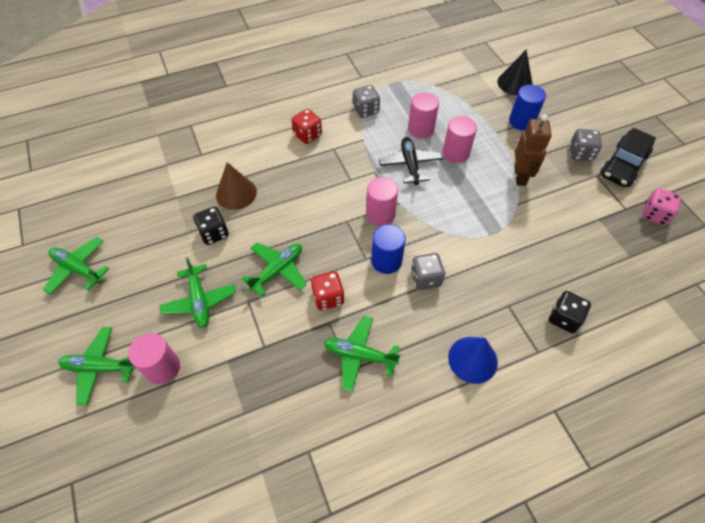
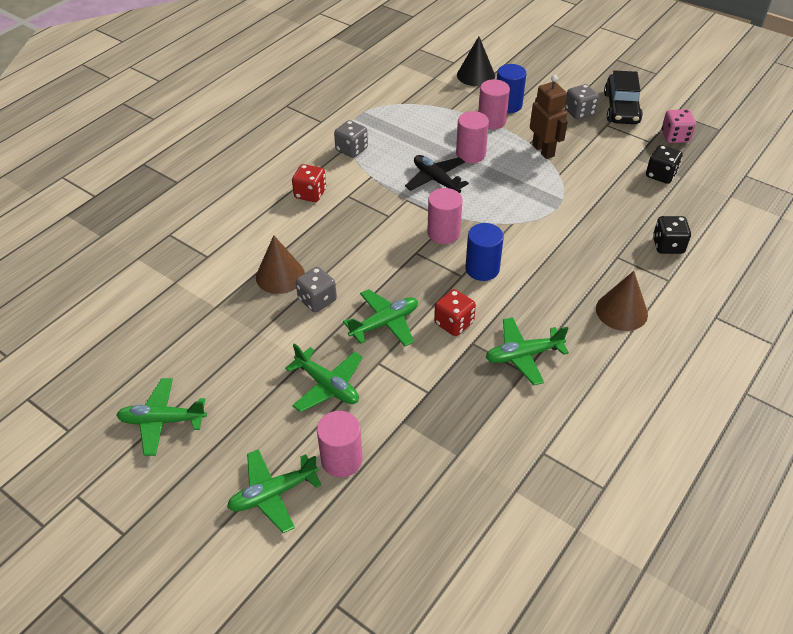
camera: 30 degrees left, 10 degrees down
black dice [193,207,229,245] -> black dice moved to [646,145,683,184]
green plane [242,243,307,297] -> green plane turned 45 degrees clockwise [343,289,418,347]
pink cylinder [408,92,439,139] -> pink cylinder moved to [478,79,510,130]
grey dice [411,253,445,290] -> grey dice moved to [296,267,337,313]
blue cone [448,337,498,384] -> brown cone [596,271,648,331]

